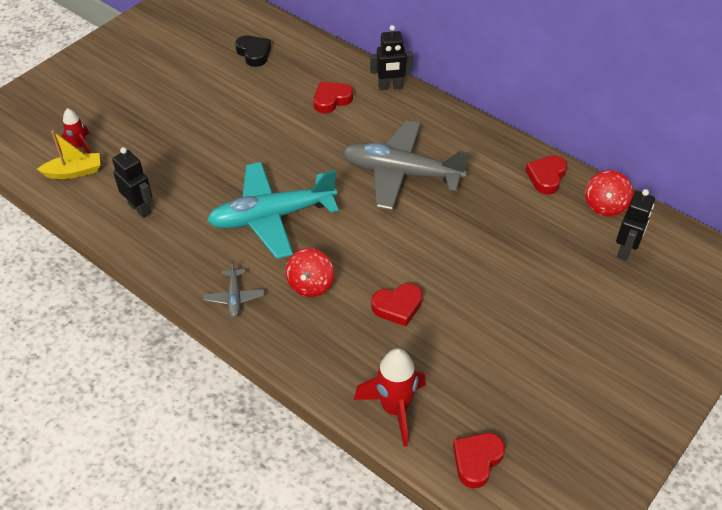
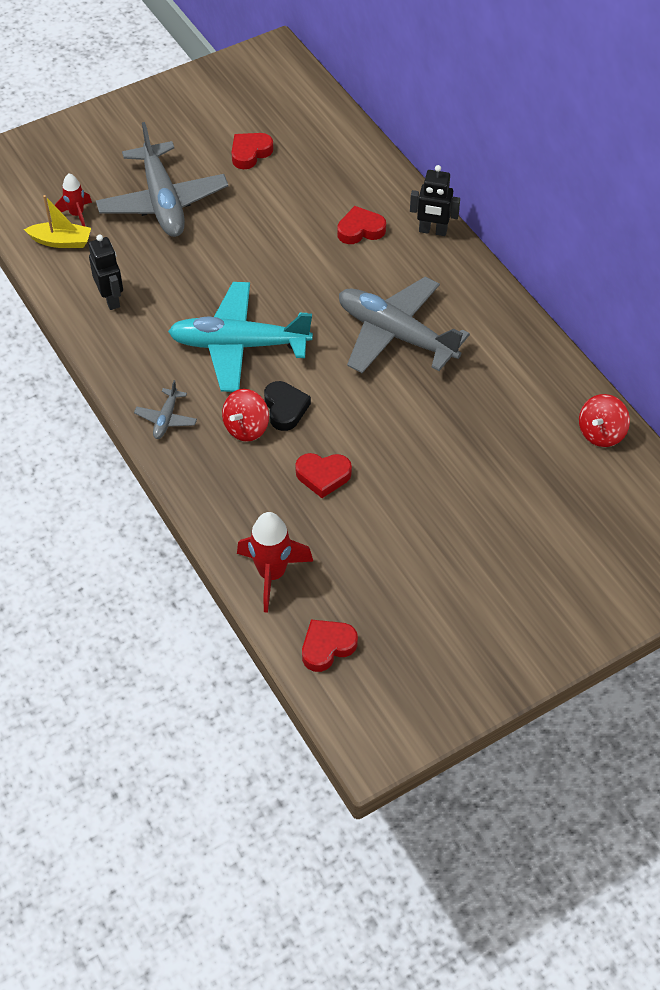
camera: 20 degrees right, 5 degrees up
black heart [235,35,271,67] -> black heart moved to [264,381,311,431]
red heart [525,155,567,195] -> red heart moved to [231,133,274,169]
black robot [616,189,655,261] -> none
none -> grey plane [96,122,228,237]

